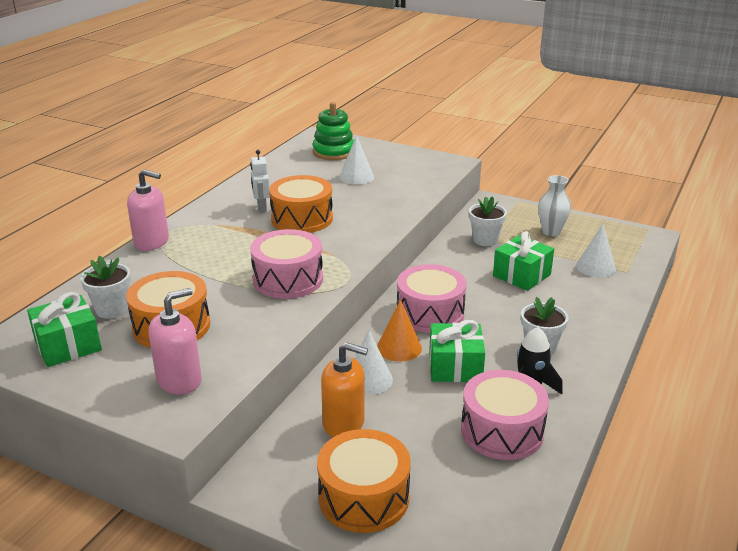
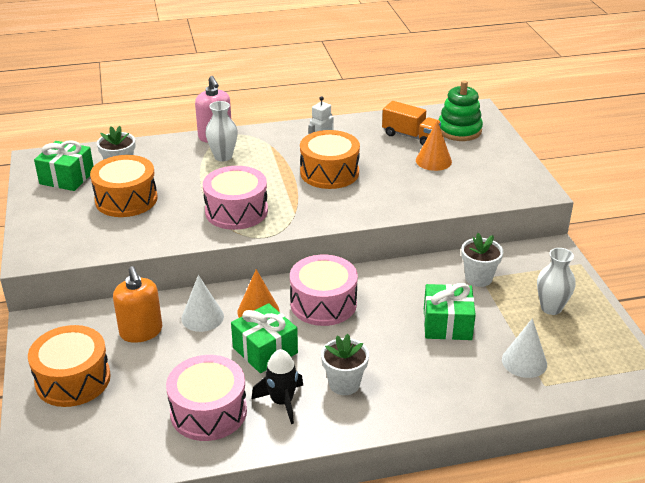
camera: 50 degrees right, 5 degrees up
pink soap dispenser [149,288,202,395] -> none
white cone [339,135,374,185] -> orange cone [416,121,452,171]
none -> white vase [205,101,238,162]
none -> orange truck [382,101,441,145]

